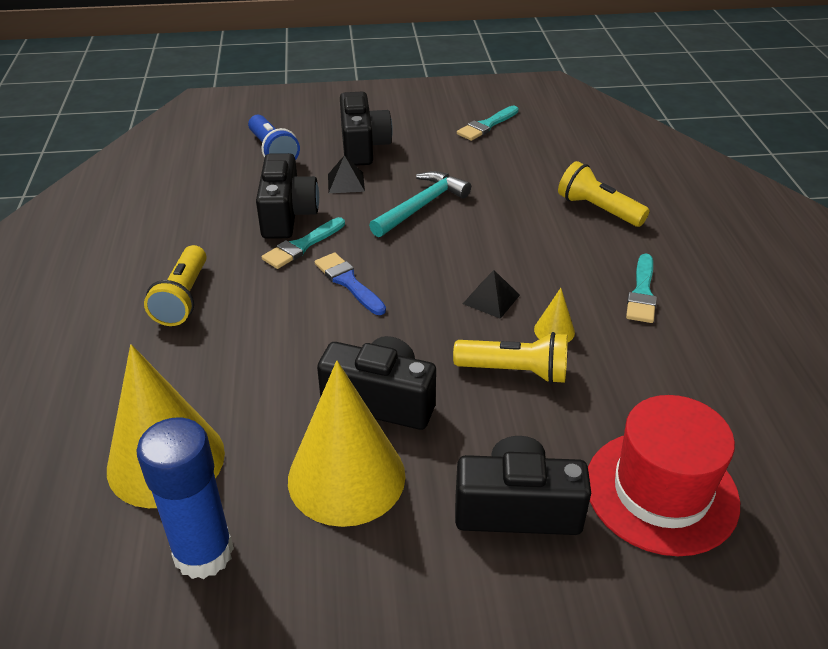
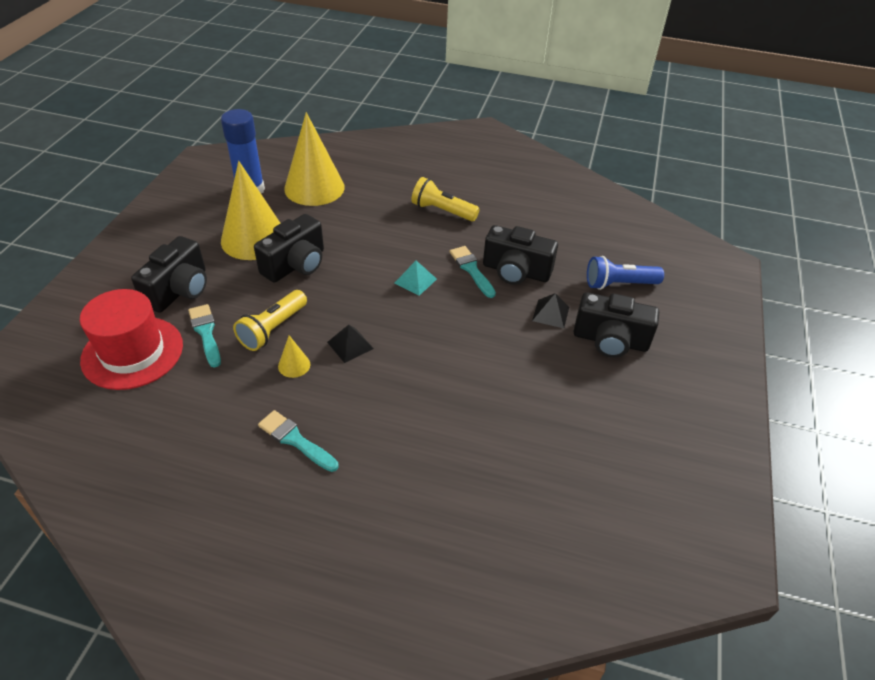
camera: 110 degrees right, 5 degrees up
blue brush [315,252,386,315] -> turquoise pyramid [395,260,437,296]
turquoise hammer [369,171,471,237] -> none
turquoise brush [457,106,519,141] -> turquoise brush moved to [188,304,221,368]
yellow flashlight [558,161,650,227] -> none

